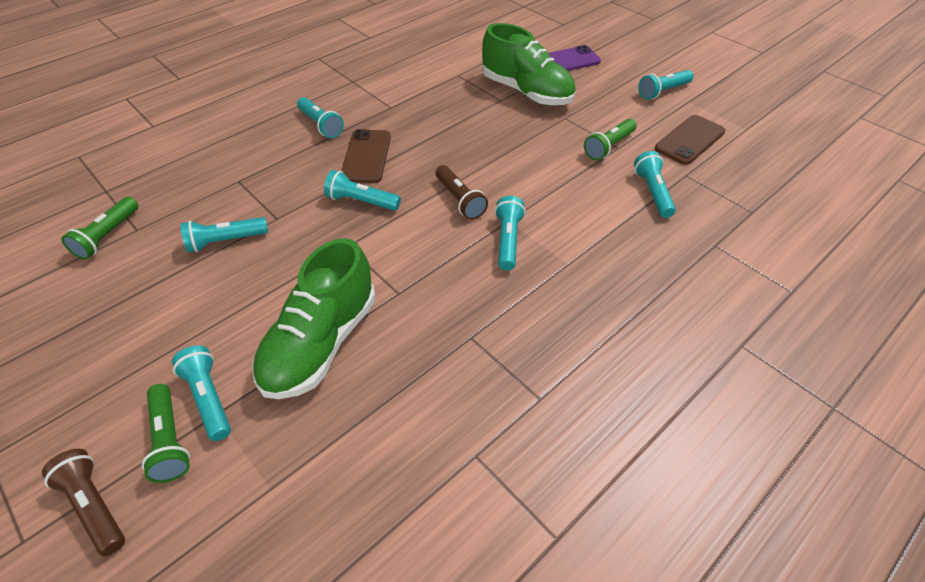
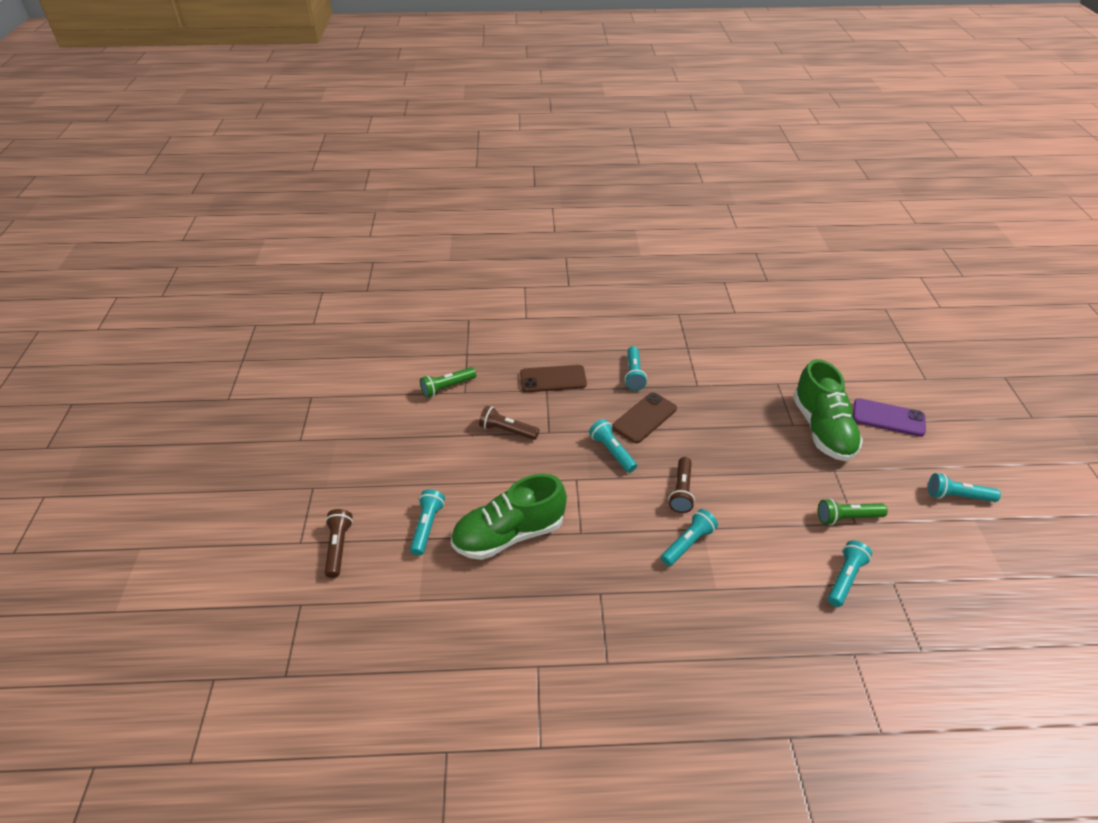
camera: 40 degrees right, 5 degrees down
green flashlight [142,384,190,483] -> none
turquoise flashlight [181,217,268,253] -> brown flashlight [479,406,539,440]
brown phone [655,115,726,165] -> brown phone moved to [520,365,587,392]

